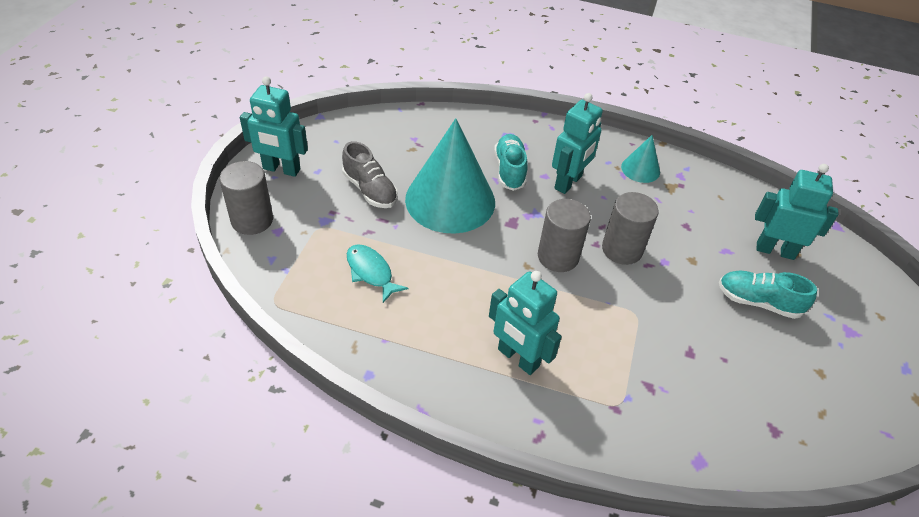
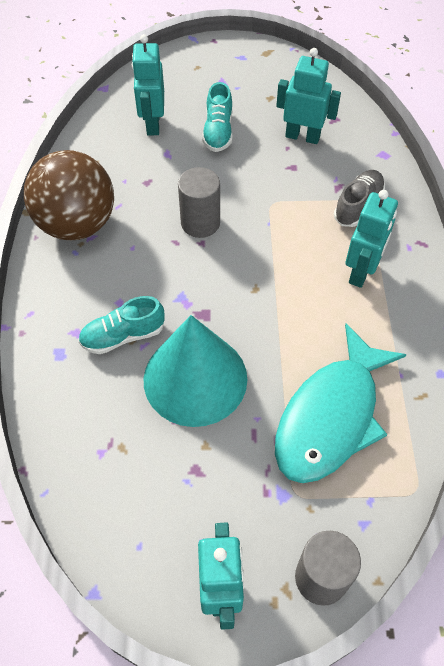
camera: 105 degrees left, 10 degrees up
grey shoe [342,141,398,208] -> grey shoe moved to [334,170,385,227]
turquoise fish [347,244,408,303] -> turquoise fish [275,324,406,483], size x2.17
grey cylinder [538,199,591,272] -> none
turquoise robot [552,93,603,194] -> turquoise robot moved to [276,48,341,144]
turquoise cone [621,135,660,183] -> brown ball [24,150,114,240]

